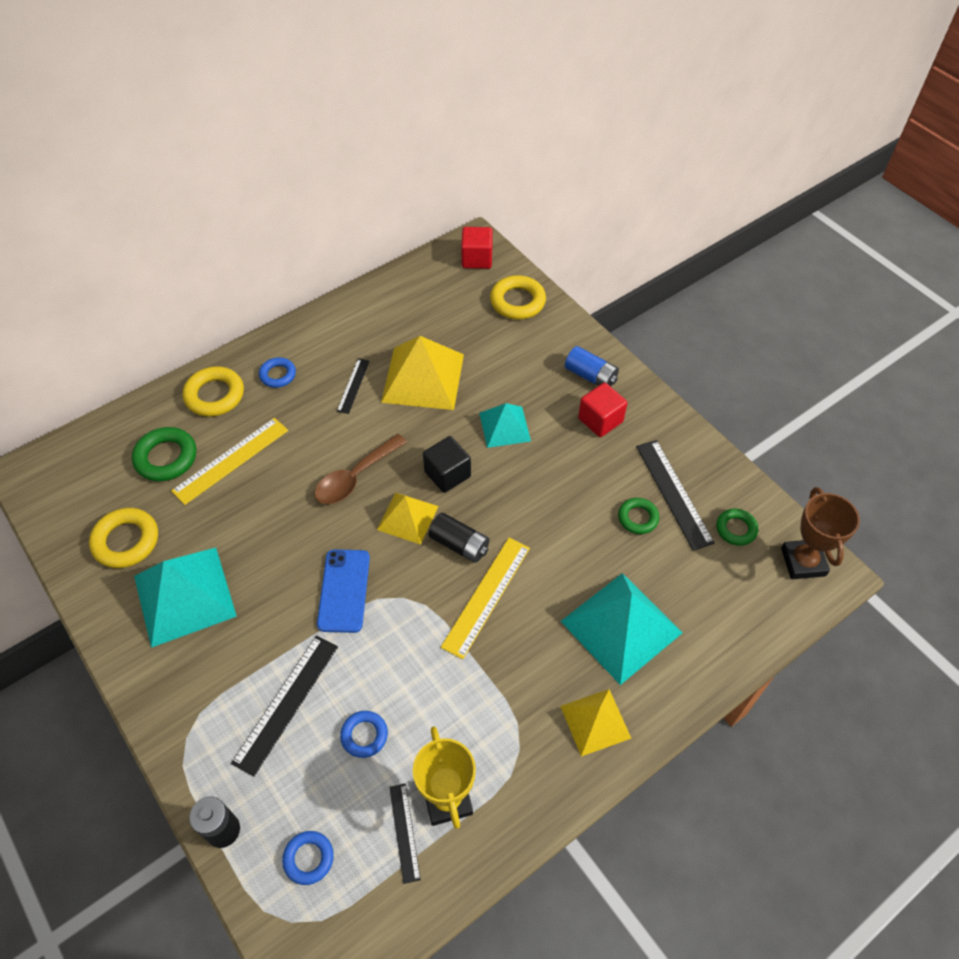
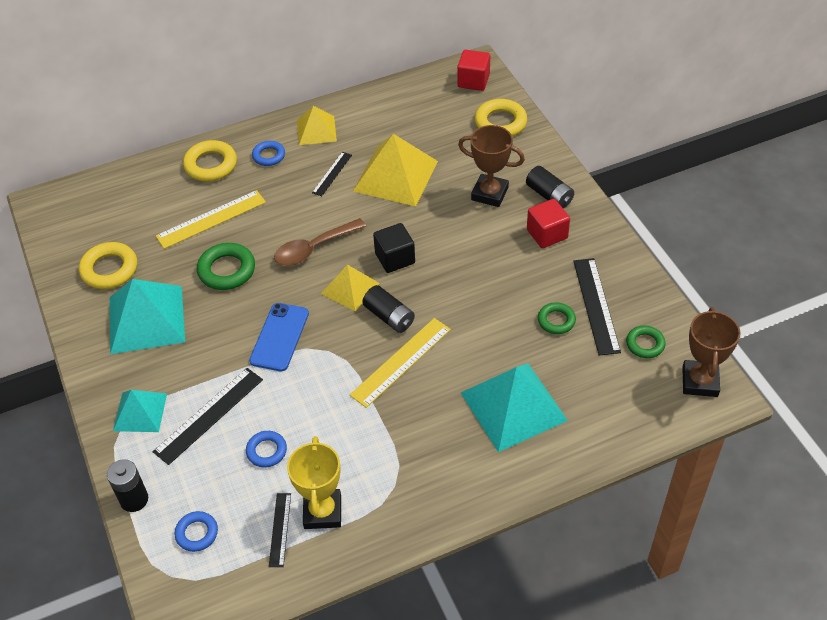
camera: 15 degrees right, 5 degrees down
green ring [132,427,196,481] -> green ring moved to [197,243,255,290]
turquoise pyramid [479,403,531,448] -> turquoise pyramid moved to [113,390,167,432]
yellow pyramid [560,689,631,757] -> yellow pyramid moved to [297,106,337,145]
blue battery [565,346,619,387] -> black battery [526,166,574,208]
none -> brown trophy [458,125,525,207]

